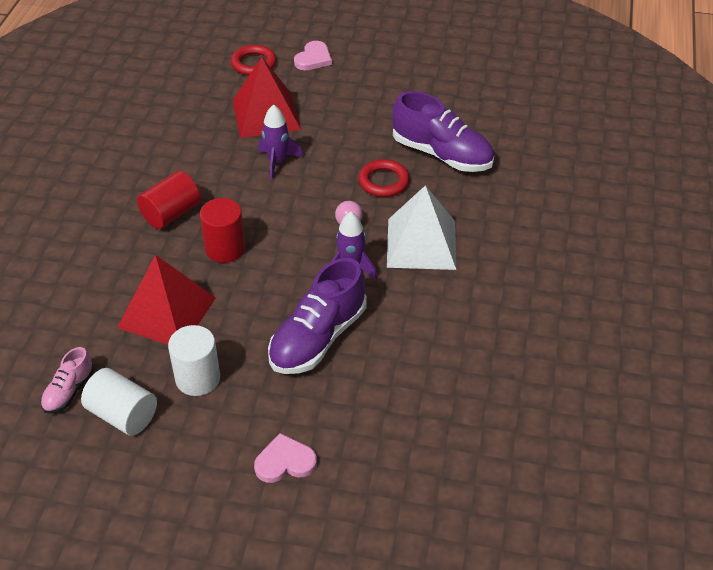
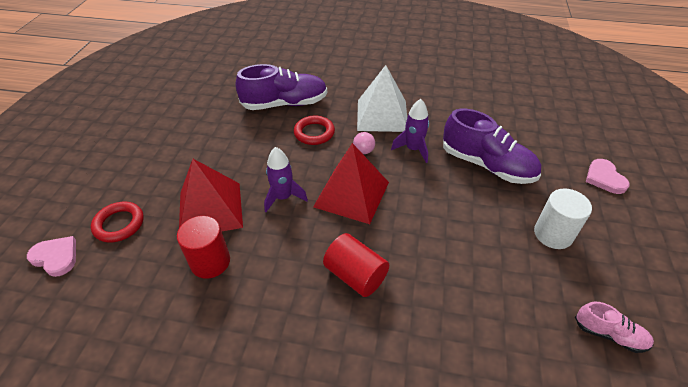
camera: 90 degrees left, 0 degrees up
white cylinder [81,368,157,436] -> none
red pyramid [117,255,216,345] -> red pyramid moved to [313,143,389,224]
red cylinder [200,198,245,263] -> red cylinder moved to [177,216,230,279]
pink heart [294,41,332,70] -> pink heart moved to [27,236,76,277]
purple shoe [392,91,494,172] -> purple shoe turned 45 degrees clockwise [236,64,327,110]

